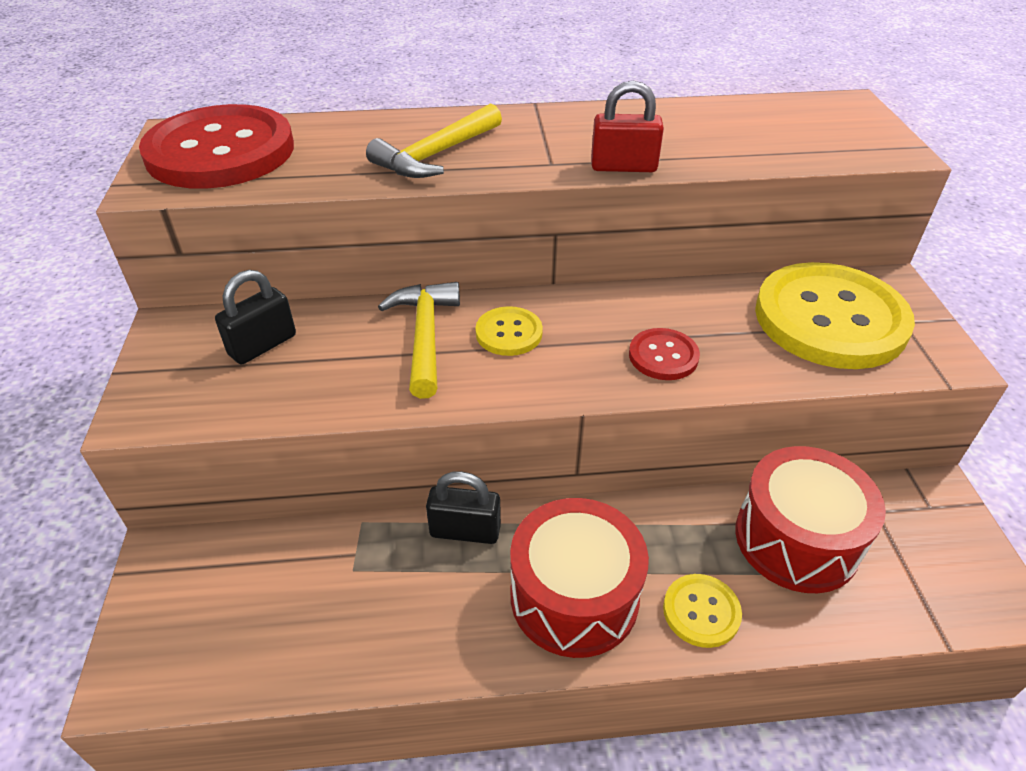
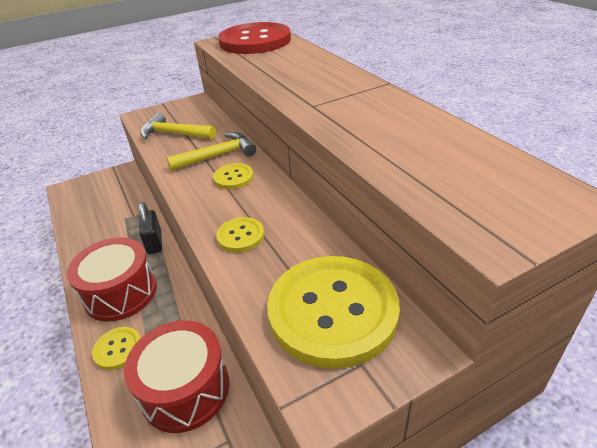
camera: 70 degrees right, 5 degrees down
black padlock [215,270,296,365] -> none
yellow hammer [366,103,502,178] -> yellow hammer moved to [140,113,216,139]
red padlock [591,81,664,172] -> none
red button [629,328,700,380] -> yellow button [216,217,264,252]

